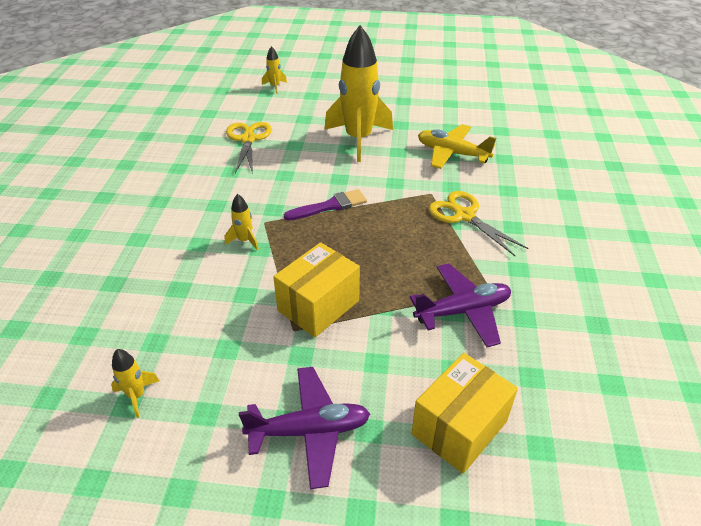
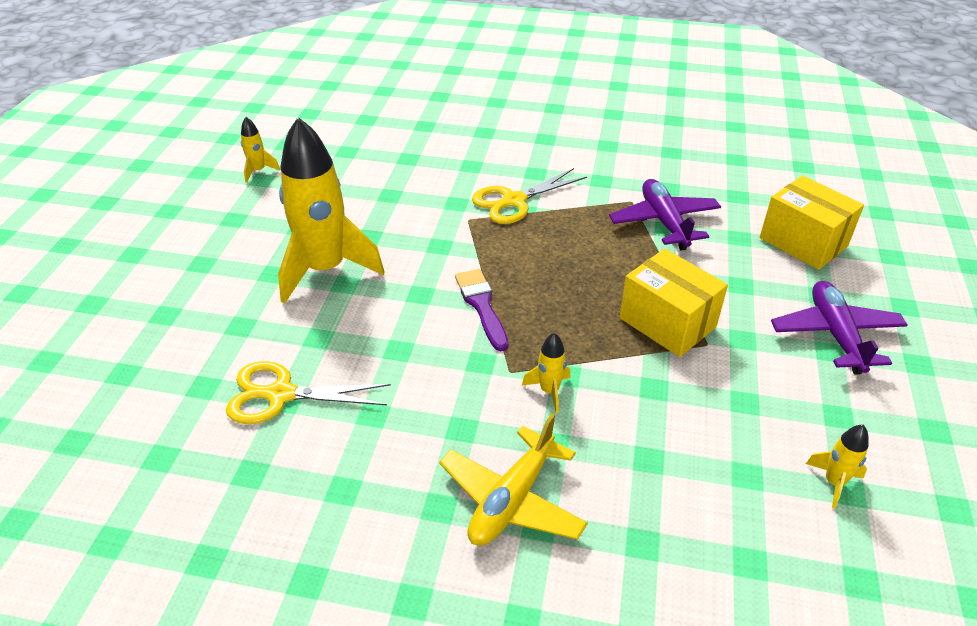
camera: 85 degrees left, 0 degrees up
yellow rocket [262,46,287,94] -> yellow rocket moved to [241,117,280,183]
yellow plane [418,124,496,169] -> yellow plane moved to [439,414,588,546]

